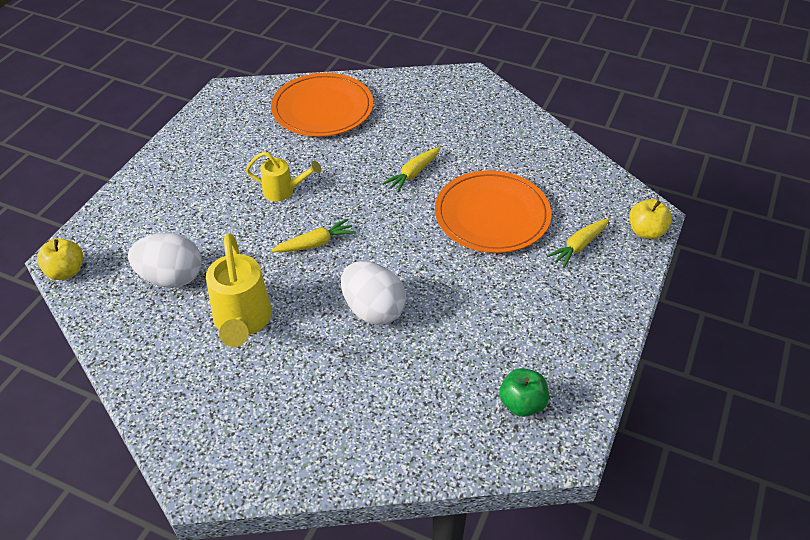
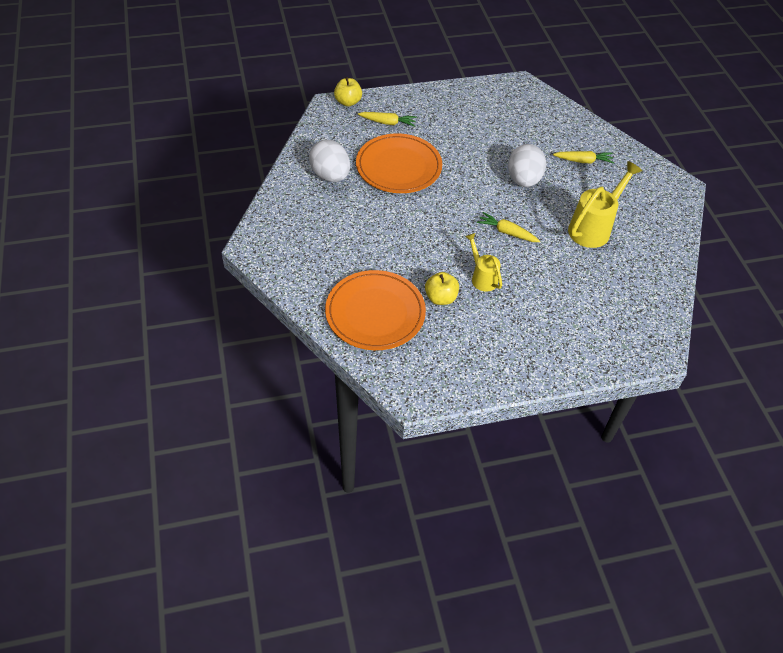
camera: 130 degrees left, 5 degrees up
yellow apple [37,238,83,280] -> yellow apple moved to [425,272,459,305]
white egg [128,233,202,288] -> white egg moved to [309,140,350,182]
yellow carrot [382,147,440,193] -> yellow carrot moved to [553,151,614,164]
green apple [499,368,549,417] -> none

